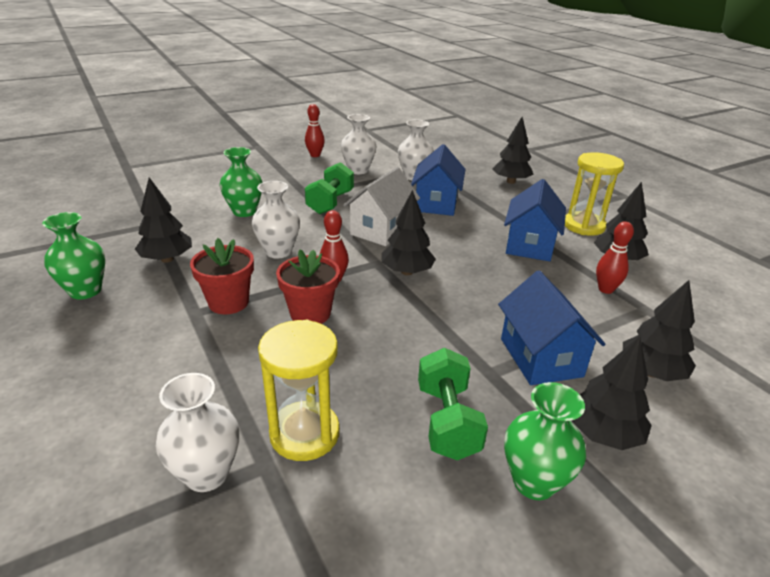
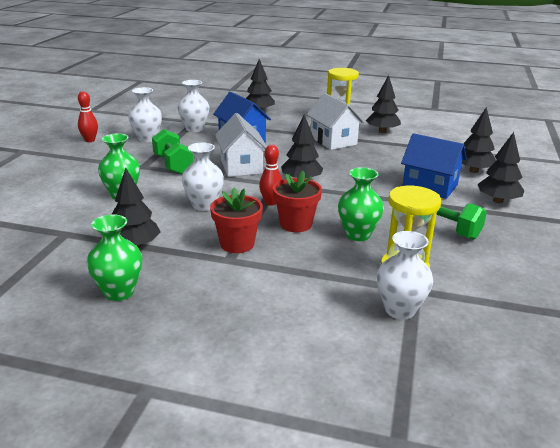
camera: 45 degrees left, 5 degrees down
blue house [504,179,566,261] -> white house [306,93,364,150]
green vase [504,382,586,500] -> green vase moved to [338,167,384,241]
red bowling pin [596,221,634,294] -> none

